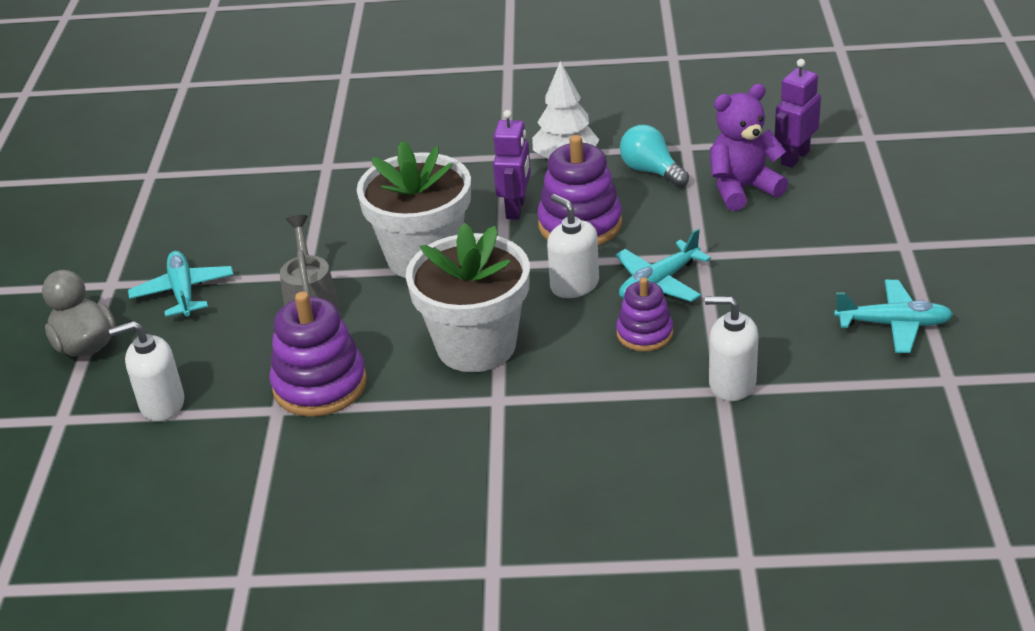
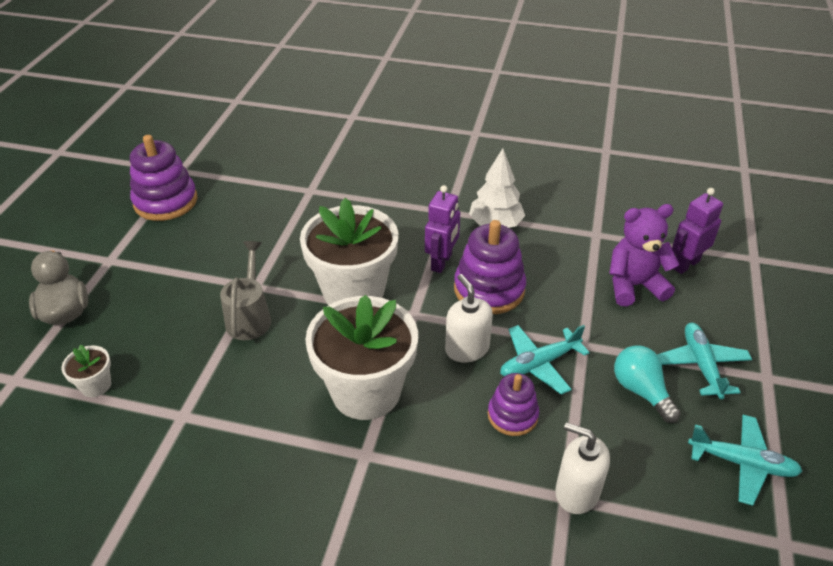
camera: 10 degrees right, 5 degrees up
white soap dispenser [109,321,184,421] -> white flower pot [62,344,111,397]
turquoise plane [128,251,234,317] -> turquoise plane moved to [657,323,752,399]
purple stacking toy [269,292,367,417] -> purple stacking toy moved to [130,135,197,221]
turquoise light bulb [620,125,689,187] -> turquoise light bulb moved to [614,345,680,423]

